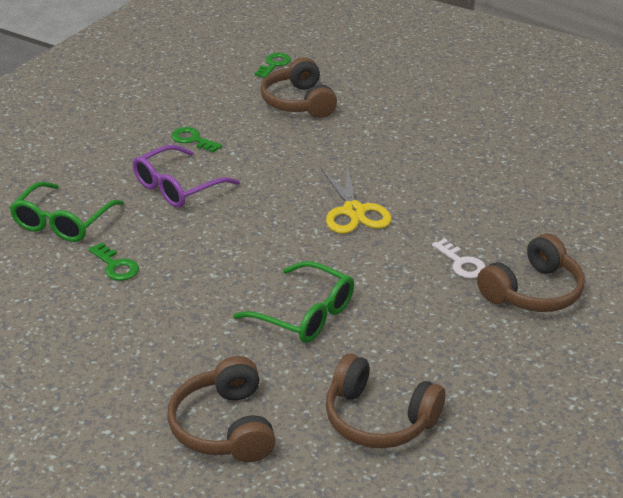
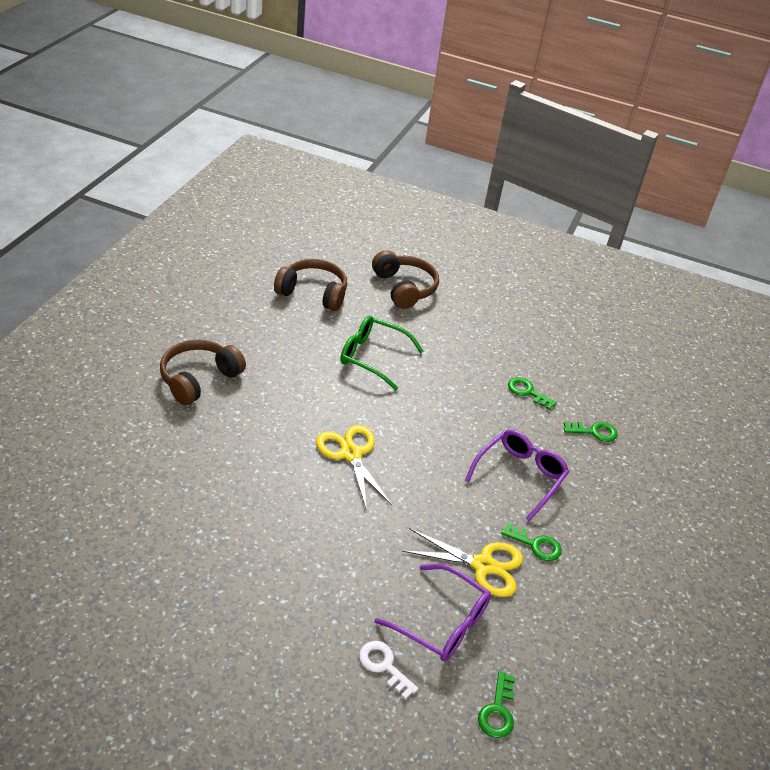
camera: 165 degrees right, 5 degrees up
green glasses [9,182,124,242] -> green key [564,422,618,442]
brown headphones [260,57,337,118] -> purple glasses [374,564,491,662]
white key [432,239,486,279] -> white key moved to [359,641,418,699]
none -> yellow scissors [402,529,523,597]

